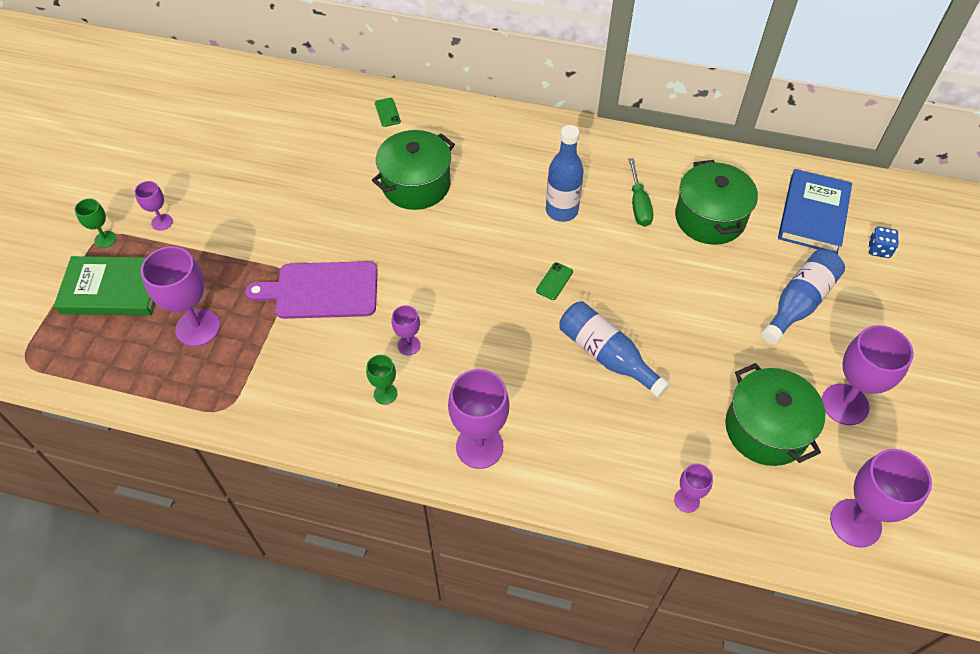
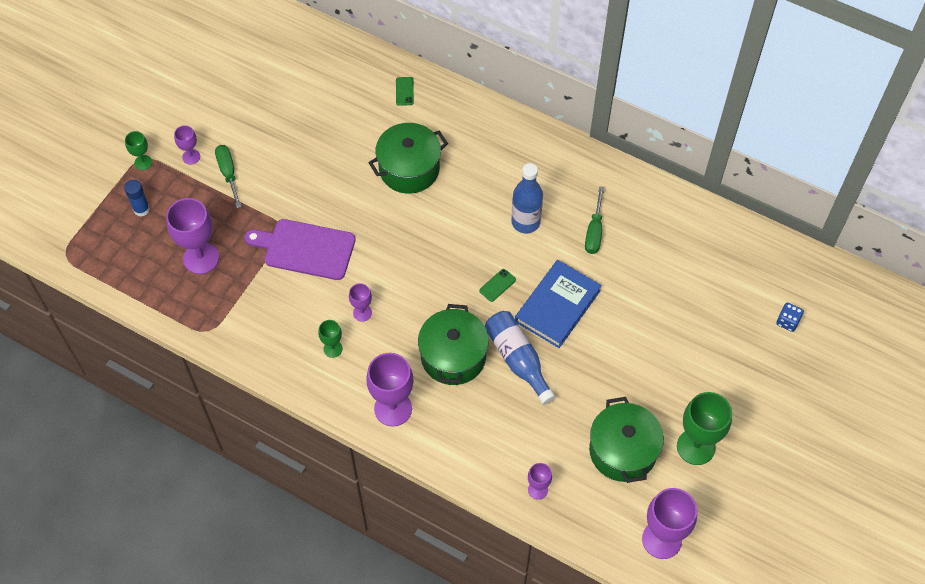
camera: 15 degrees right, 5 degrees up
green book [54,256,155,316] -> blue glue stick [124,180,150,217]
green pot [675,160,758,245] -> green pot moved to [418,304,489,385]
blue bottle [761,249,845,344] -> none
blue book [778,169,852,254] -> blue book moved to [515,260,602,348]
purple goblet [822,325,914,425] -> green goblet [677,392,732,465]
none -> green screwdriver [215,145,242,208]

